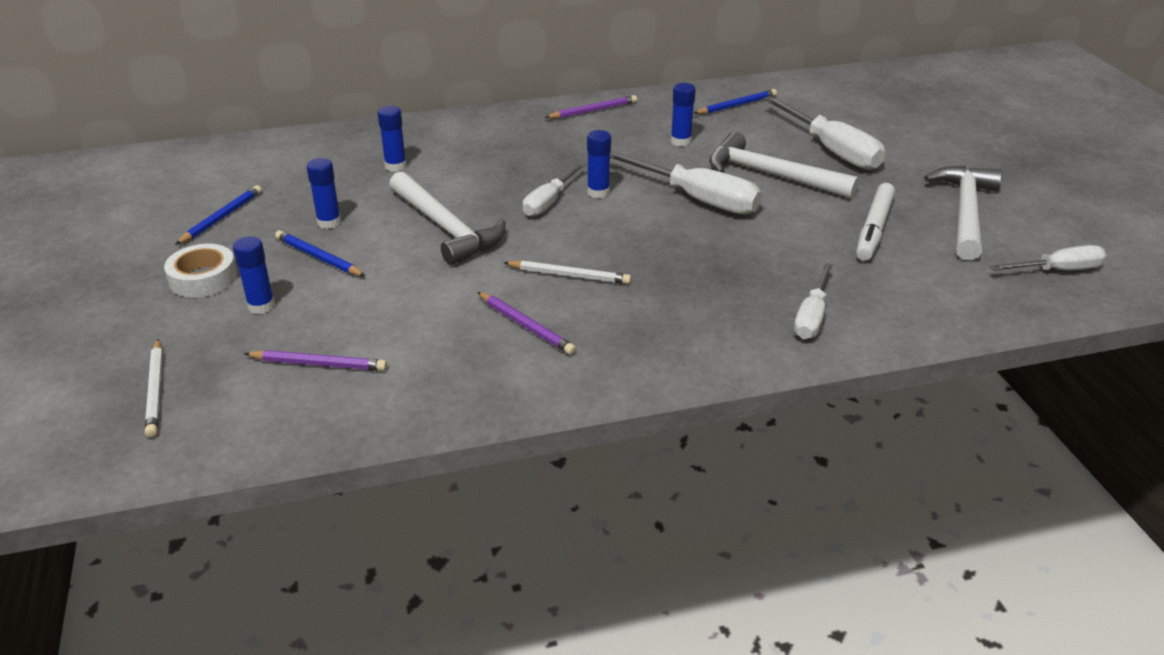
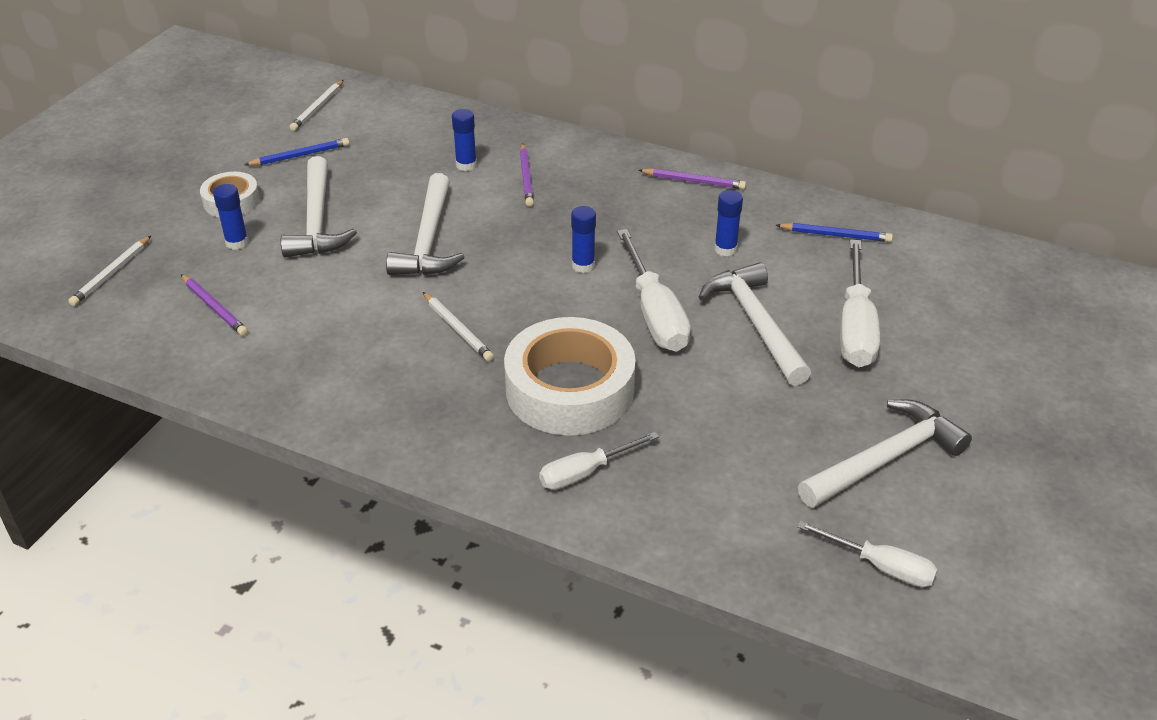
camera: 40 degrees right, 5 degrees up
blue pencil [275,230,366,276] -> white hammer [281,156,357,258]
blue glue stick [307,158,341,229] -> none
purple pencil [477,292,576,355] -> purple pencil moved to [520,143,534,207]
white screwdriver [523,162,586,217] -> none
white marker [856,183,895,261] -> none
none -> white pencil [290,80,344,131]
none -> white tape [504,317,636,436]

